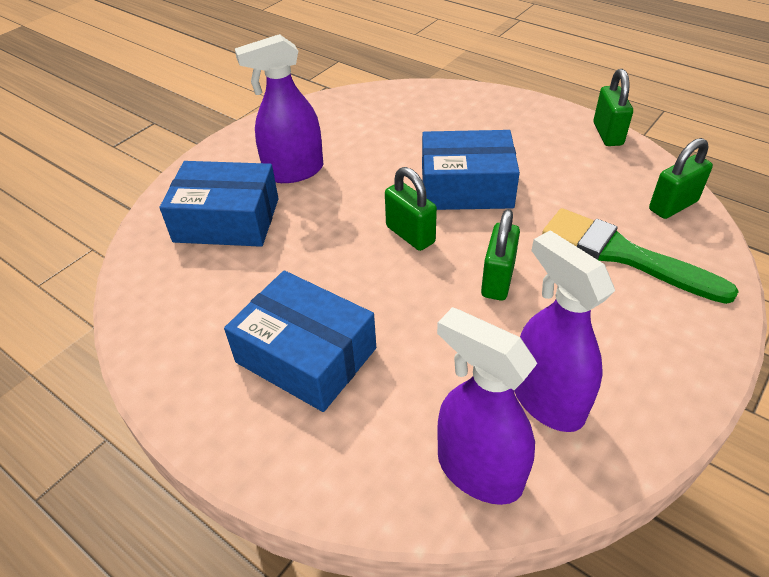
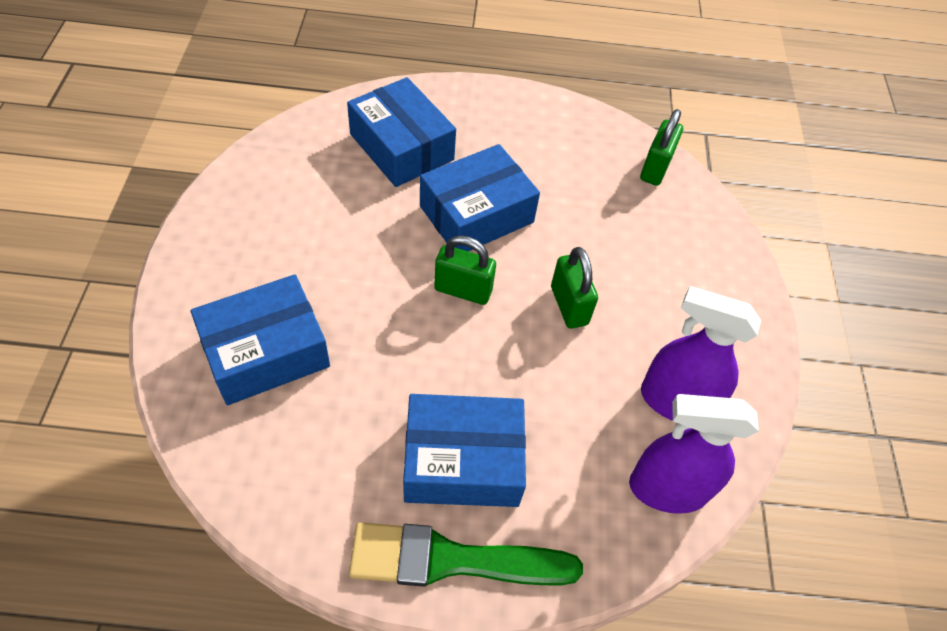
camera: 40 degrees left, 10 degrees up
purple spray bottle [235,34,323,183] -> none
green brush [542,208,739,304] -> green brush moved to [349,522,583,587]
green padlock [594,69,633,146] -> none
none -> blue box [347,77,456,187]

